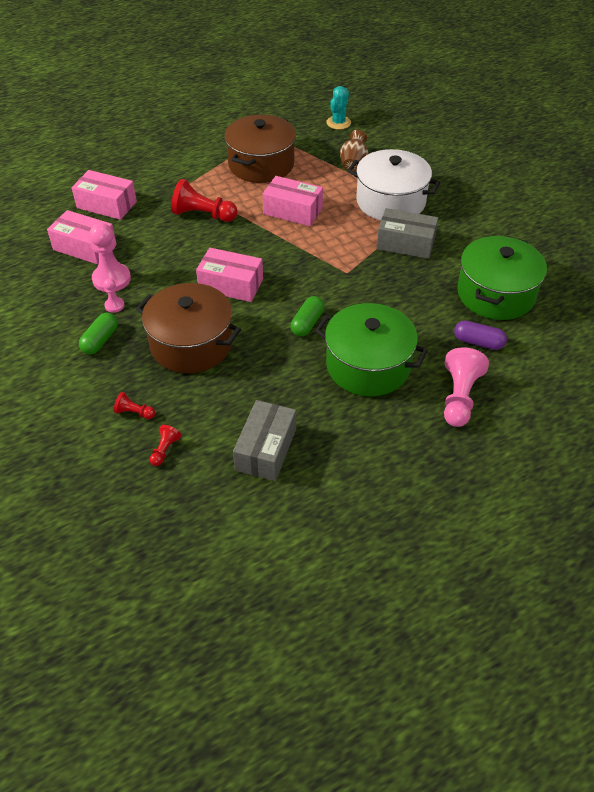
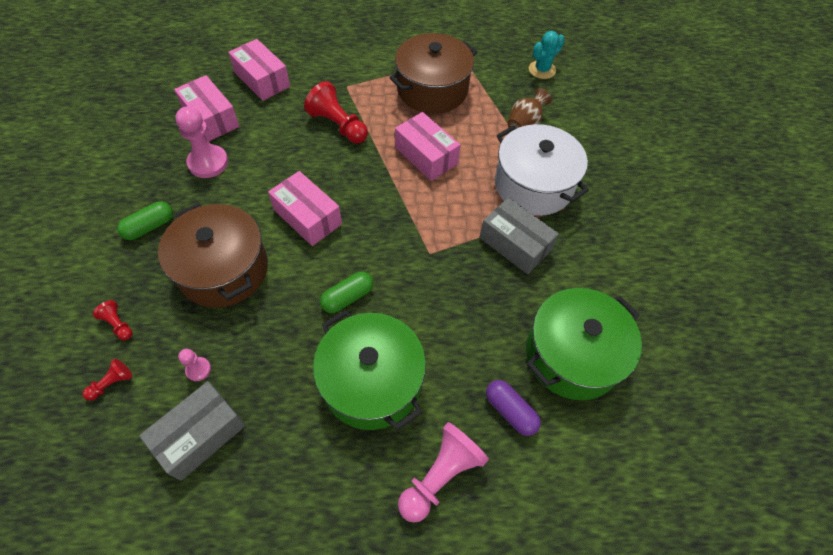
camera: 25 degrees right, 10 degrees up
pink pawn [104,278,125,313] -> pink pawn moved to [178,349,211,381]

